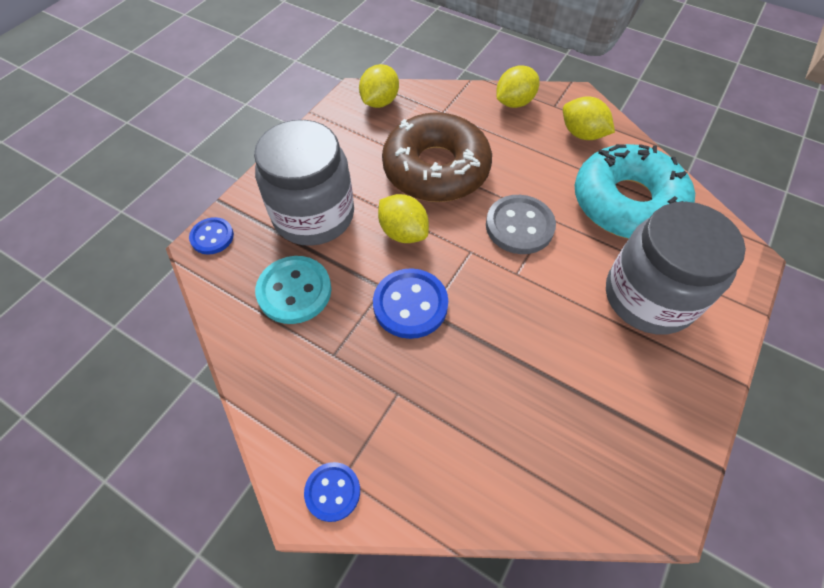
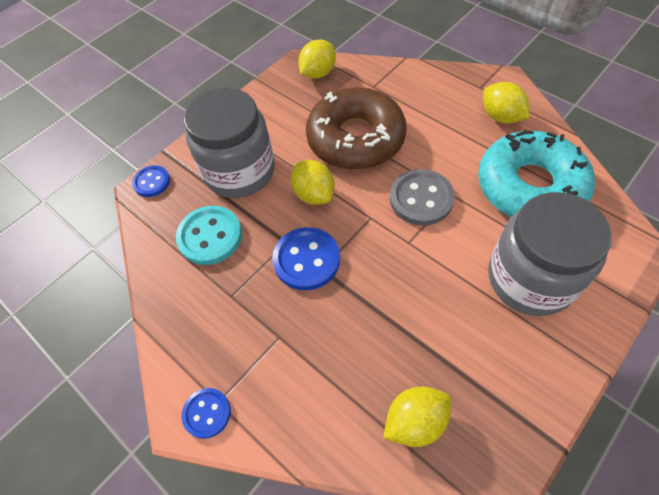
camera: 15 degrees right, 0 degrees up
yellow lemon [496,65,539,108] -> yellow lemon moved to [383,387,452,447]

